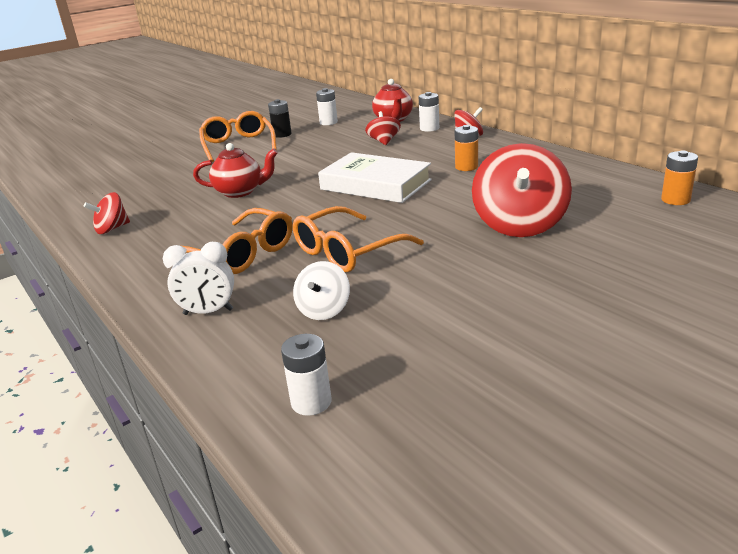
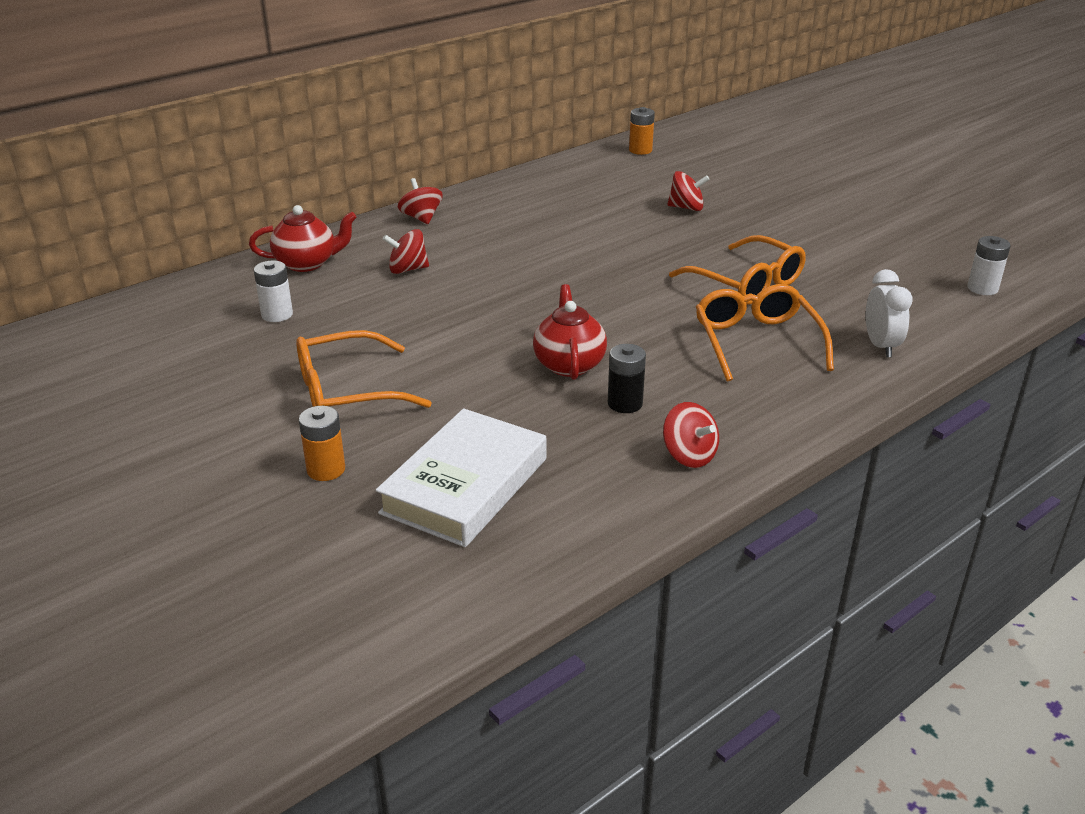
camera: 95 degrees left, 5 degrees up
orange glasses [183,208,293,274] -> orange glasses turned 45 degrees counterclockwise [696,284,834,382]
black battery [268,99,292,138] -> black battery moved to [608,344,646,413]
white spinning top [293,261,350,320] -> none
white book [318,152,432,203] -> white book moved to [376,408,546,547]
white battery [419,92,439,132] -> none
orange battery [455,125,478,171] -> orange battery moved to [299,406,345,481]
red spinning top [472,143,572,237] -> red spinning top [667,171,710,211], size x0.52

